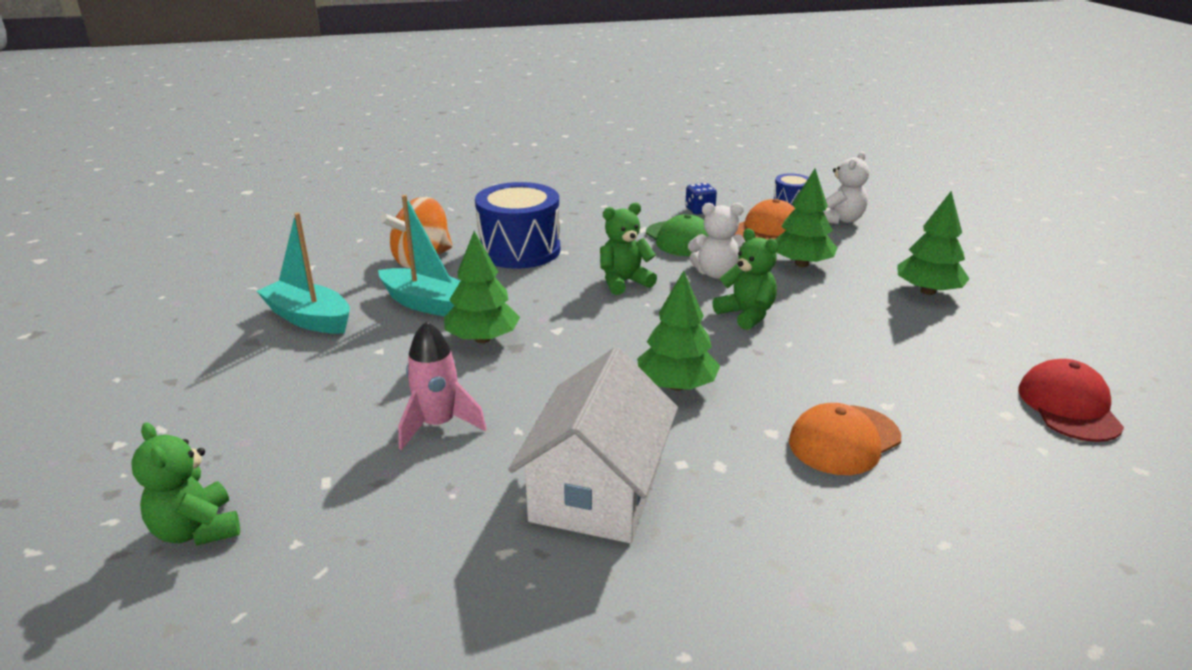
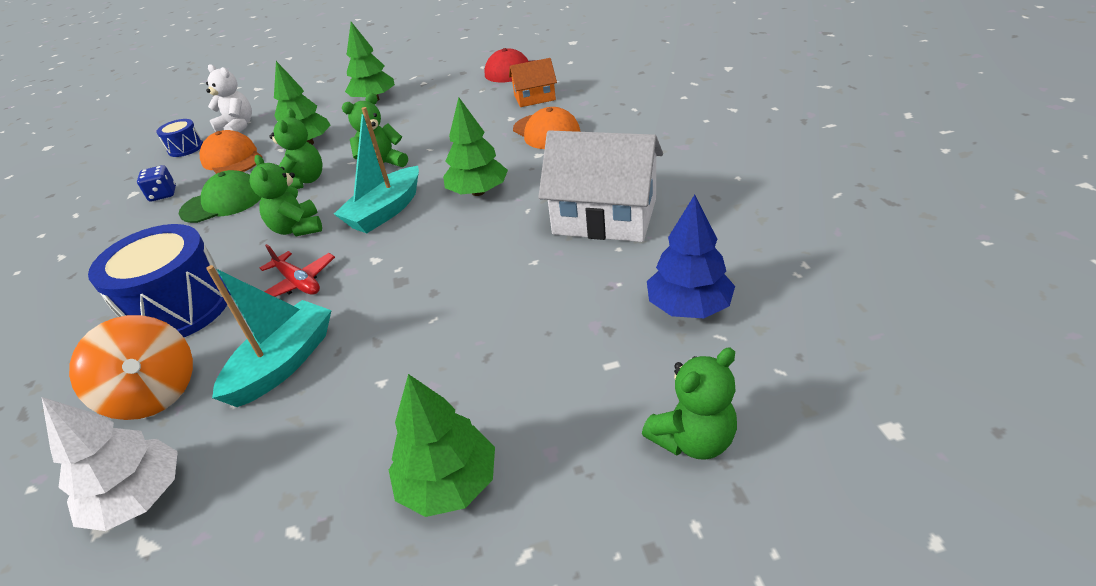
camera: 85 degrees left, 10 degrees up
turquoise boat [257,212,350,334] -> turquoise boat moved to [334,107,419,233]
pink rocket [398,321,487,450] -> none
green tree [444,231,520,343] -> green tree moved to [389,374,495,517]
white teddy bear [688,203,745,279] -> green teddy bear [269,108,323,189]
none -> white tree [42,397,178,531]
none -> red plane [260,244,335,297]
none -> orange house [509,58,557,107]
none -> blue tree [647,195,735,318]

